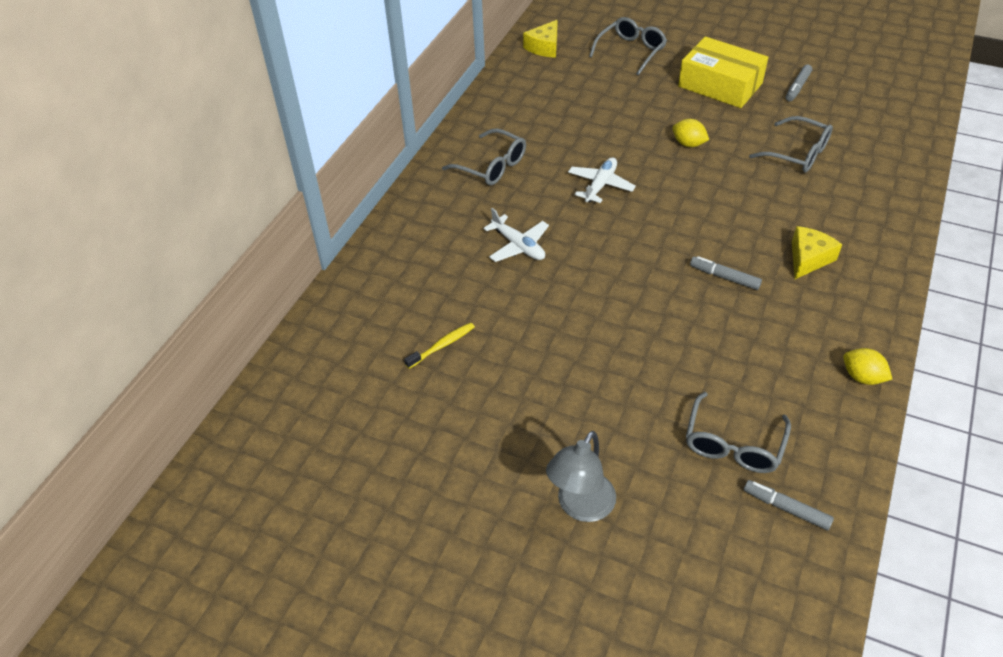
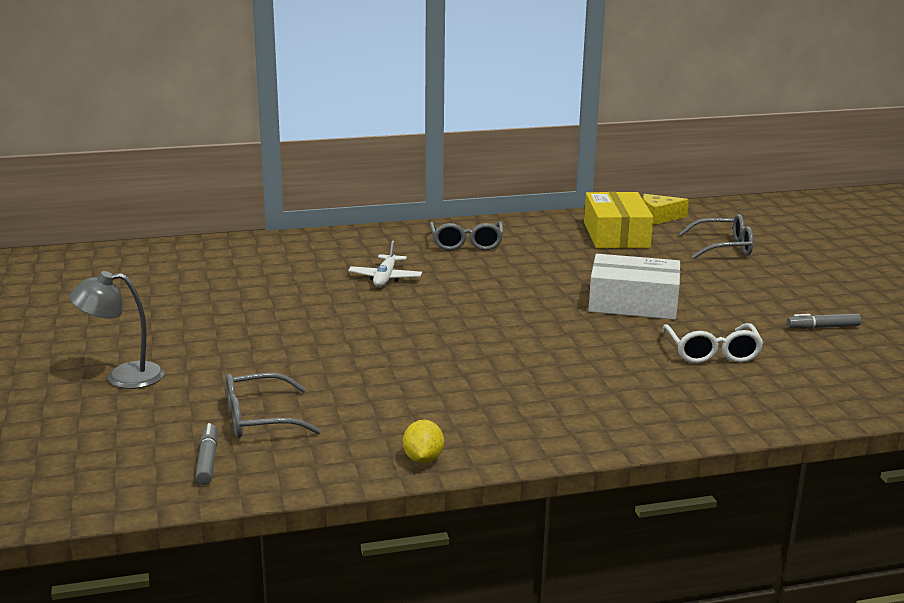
camera: 50 degrees right, 25 degrees down
yellow toothbrush [404,323,475,369] -> none
white plane [568,157,636,203] -> none
yellow lemon [673,119,709,147] -> white box [589,254,680,320]
yellow box [678,37,768,108] -> yellow box moved to [584,192,653,248]
grey marker [690,256,762,290] -> none
grey glasses [749,116,833,173] -> white glasses [662,323,764,363]
yellow cheese [792,226,842,279] -> none

